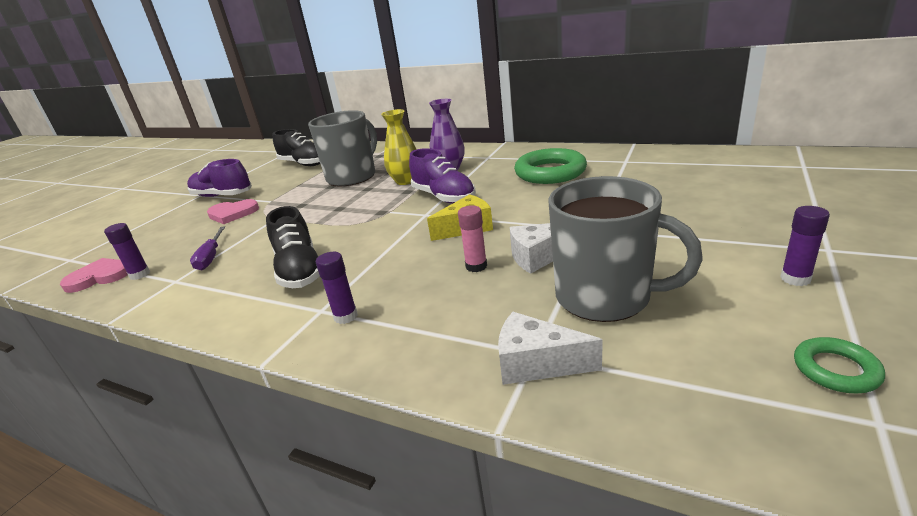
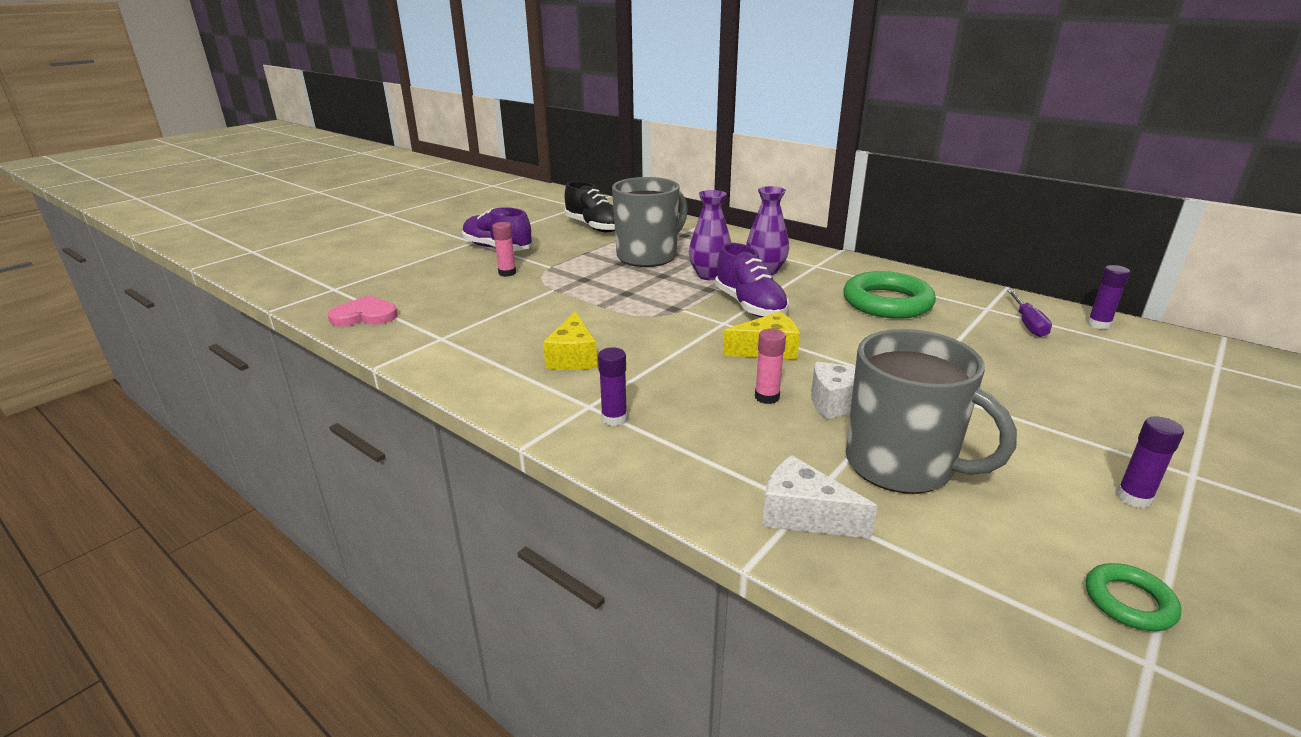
camera: 10 degrees right, 0 degrees up
purple glue stick [104,223,150,280] -> purple glue stick moved to [1087,265,1130,329]
purple screwdriver [190,226,225,270] -> purple screwdriver moved to [1007,290,1052,337]
pink heart [207,199,259,224] -> pink glue stick [492,222,516,277]
black shoe [266,206,320,288] -> yellow cheese [543,311,597,370]
yellow vase [381,109,417,185] -> purple vase [689,190,731,280]

